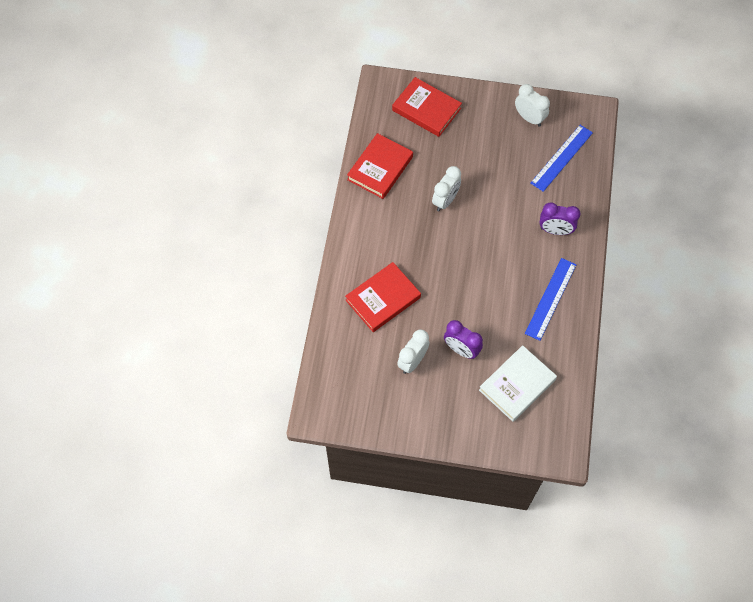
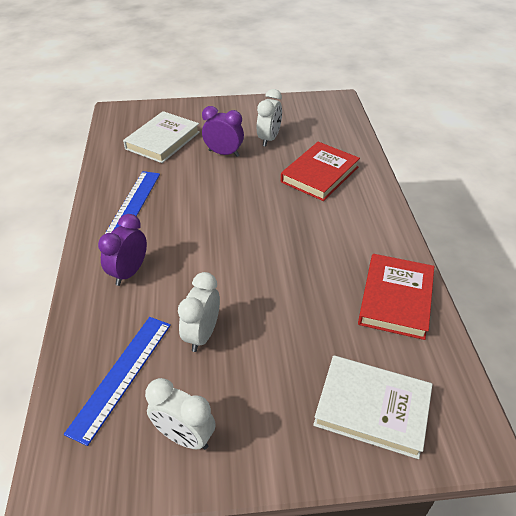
camera: 165 degrees right, 20 degrees down
red book [392,77,462,137] -> white book [313,355,433,459]
white clock [432,166,461,211] -> white clock moved to [178,272,220,352]
purple clock [540,203,580,235] -> purple clock turned 60 degrees counterclockwise [98,214,147,286]

